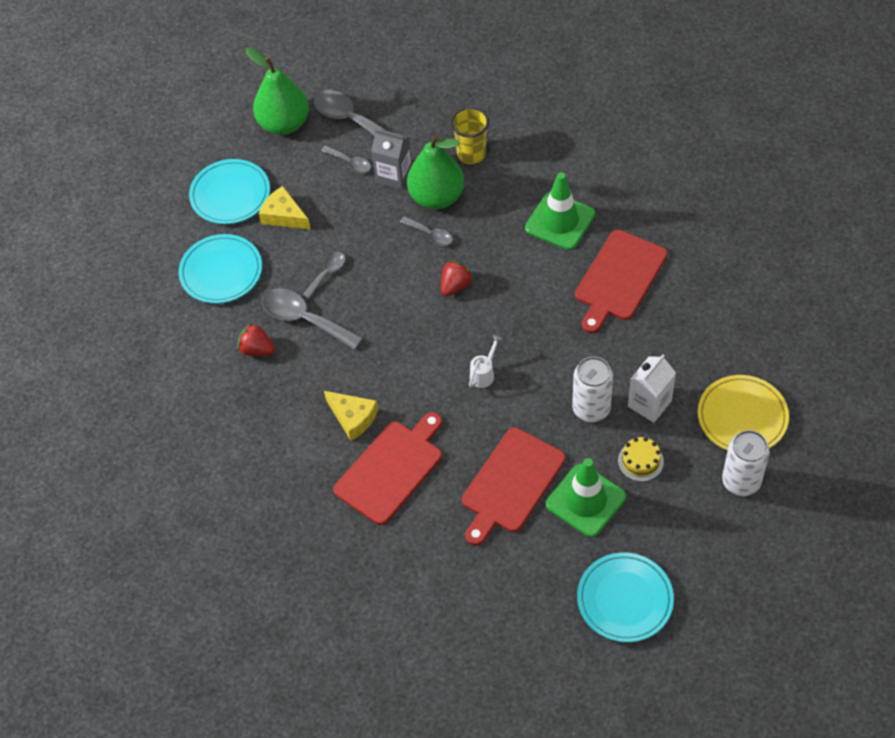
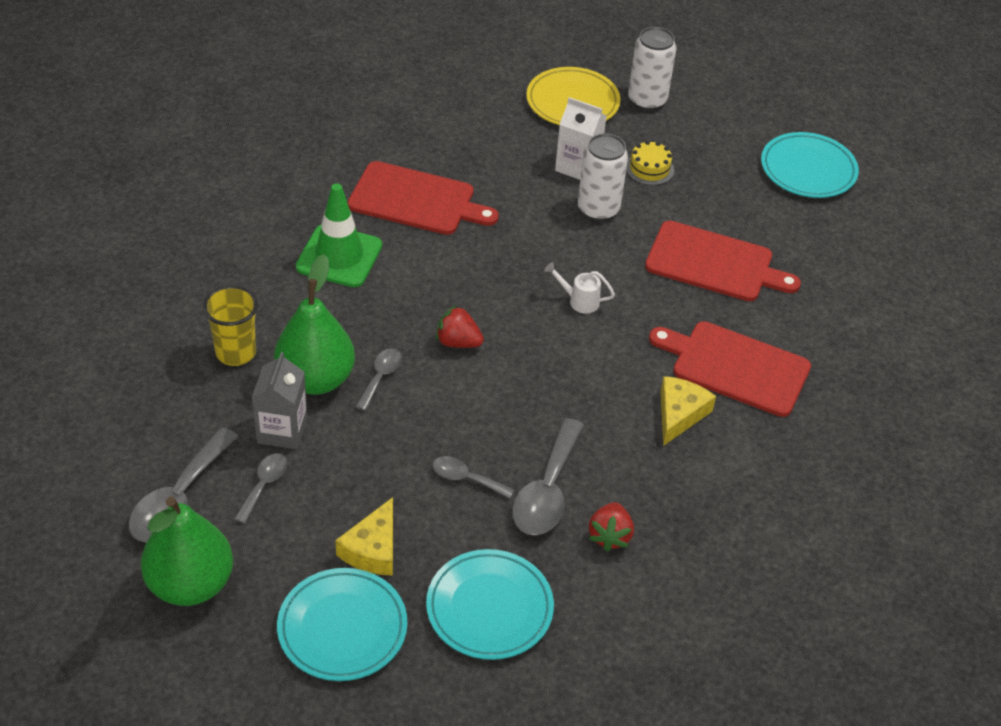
camera: 110 degrees left, 10 degrees down
green traffic cone [546,458,626,537] -> none

